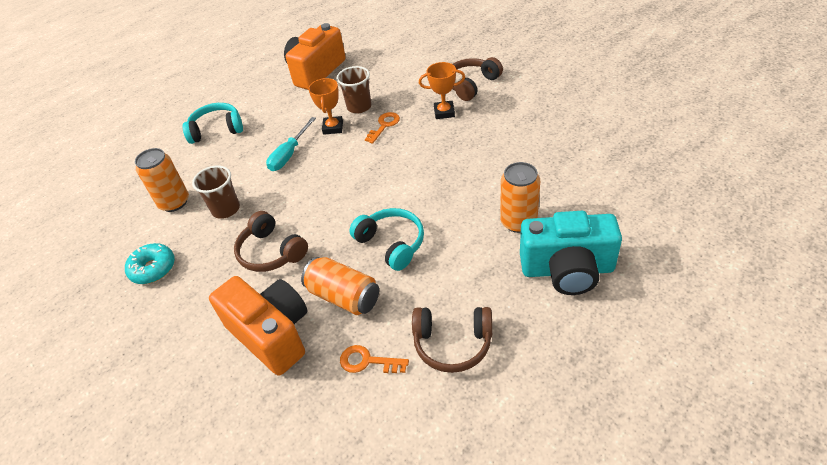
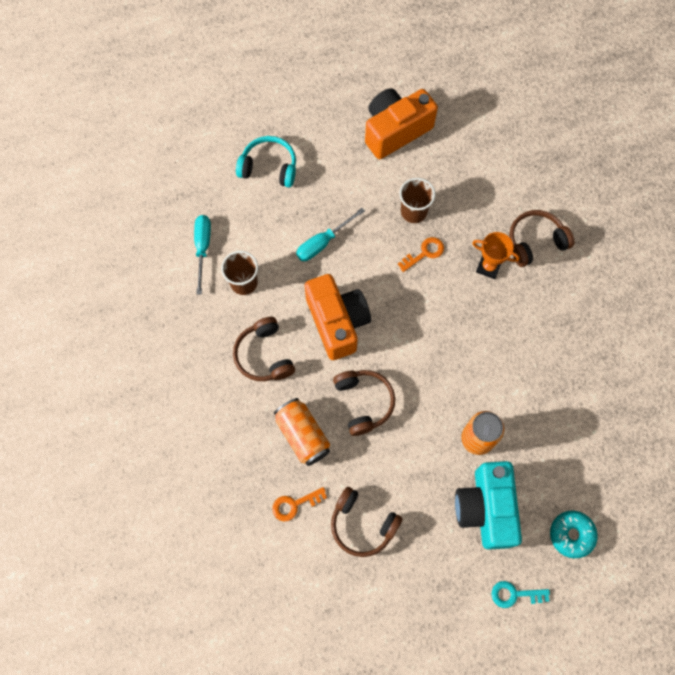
camera: 20 degrees right, 25 degrees up
turquoise donut [125,243,175,284] -> turquoise donut moved to [550,511,598,558]
orange can [135,148,189,212] -> turquoise screwdriver [194,215,211,295]
orange camera [209,276,308,376] -> orange camera moved to [305,274,371,360]
orange trophy [308,78,343,135] -> none
orange key [340,345,409,373] -> orange key turned 60 degrees counterclockwise [272,487,327,521]
turquoise headphones [349,208,424,271] -> brown headphones [333,370,395,436]
turquoise camera [520,211,622,295] -> turquoise camera turned 60 degrees clockwise [455,461,522,550]
none -> turquoise key [492,581,550,608]

